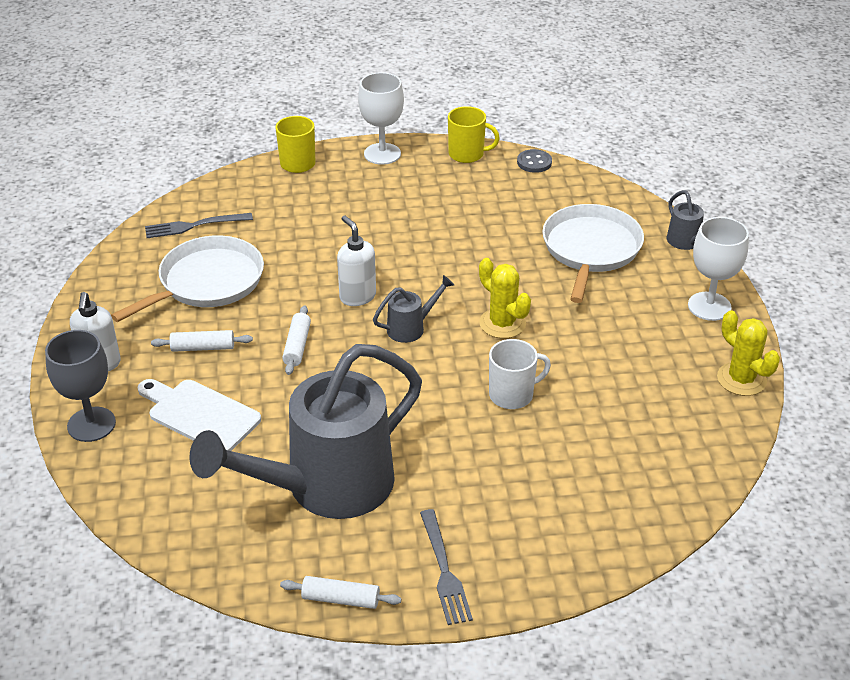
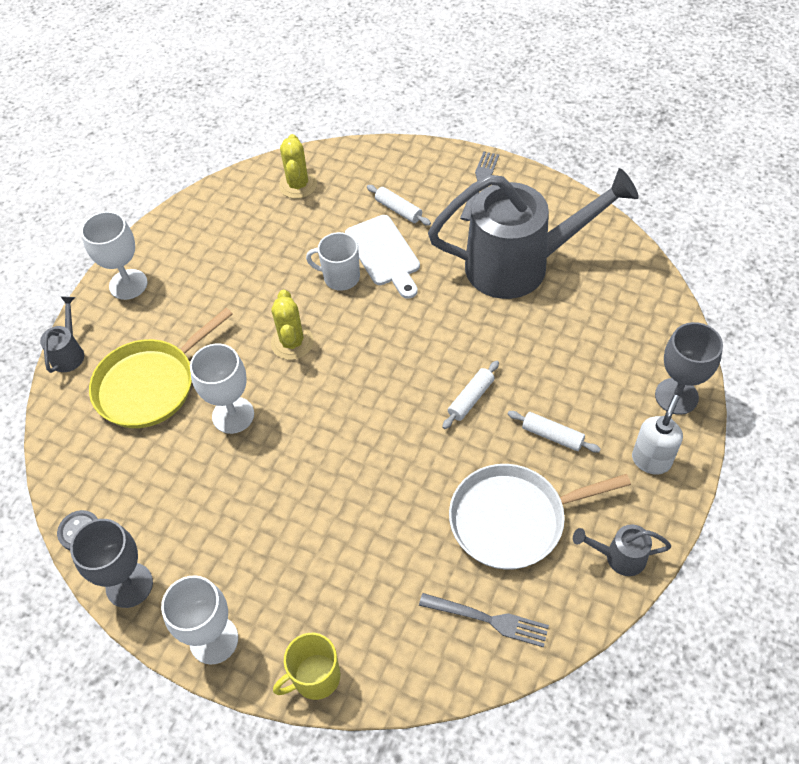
camera: 145 degrees left, 15 degrees up
white cutting board [138,379,261,451] -> white cutting board moved to [345,215,420,299]
white rolling pin [280,576,401,609] -> white rolling pin moved to [367,185,431,226]
white soap dispenser [337,216,376,306] -> none
grey watering can [373,275,454,343] -> grey watering can moved to [573,524,671,576]
yellow mug [448,106,500,163] -> grey goblet [70,519,153,608]
white pan [542,204,644,303] -> yellow pan [89,308,233,428]
yellow cactus [717,310,780,396] -> yellow cactus moved to [279,134,317,199]
none -> white goblet [190,344,254,434]

